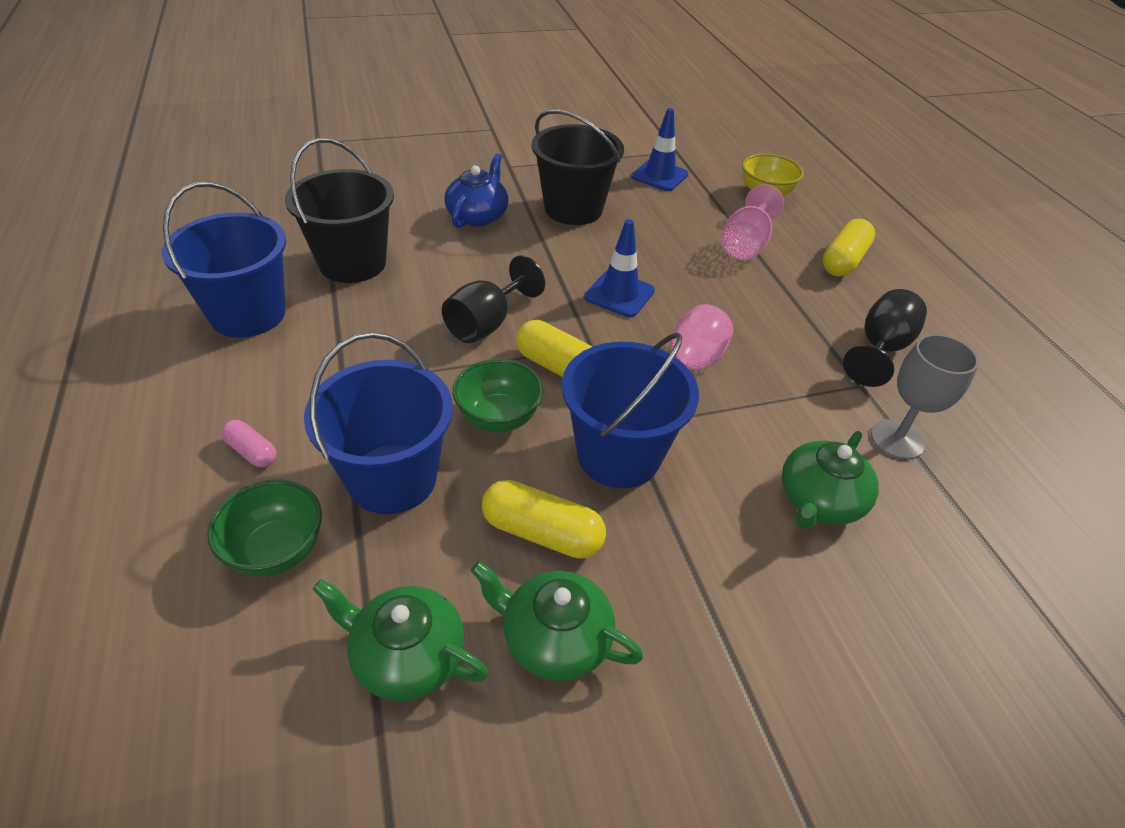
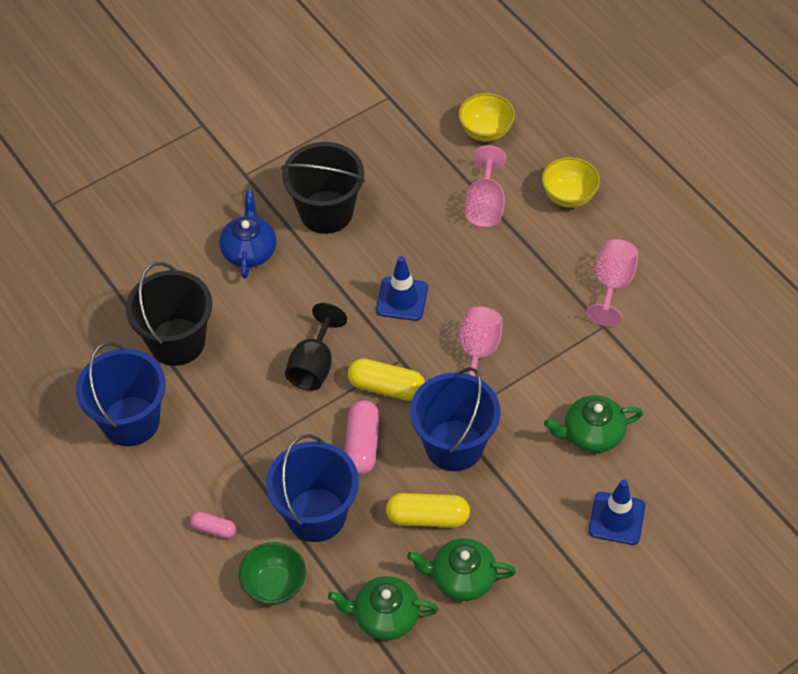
camera: 15 degrees left, 10 degrees up
green bowl [453,359,543,432] -> pink capsule [345,400,380,475]
blue traffic cone [631,108,688,191] -> blue traffic cone moved to [589,479,645,545]
green teapot [782,431,879,529] -> green teapot turned 60 degrees clockwise [544,395,643,453]
yellow capsule [823,219,875,277] -> yellow bowl [542,157,600,208]
black goblet [843,289,927,387] -> pink goblet [586,239,638,326]
grey goblet [871,334,979,459] -> none

